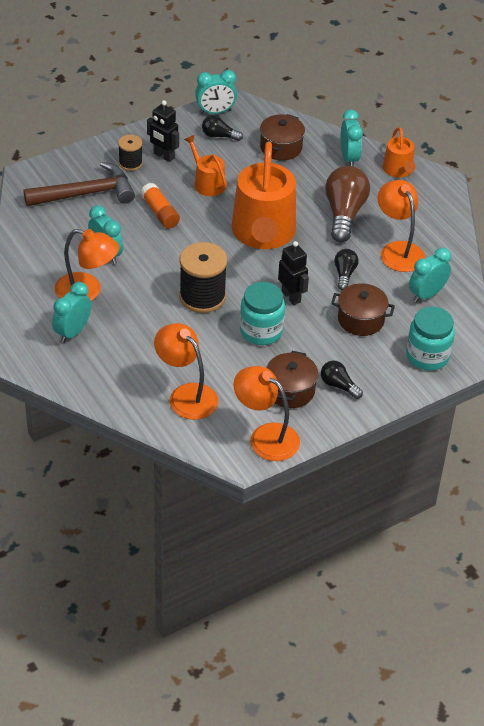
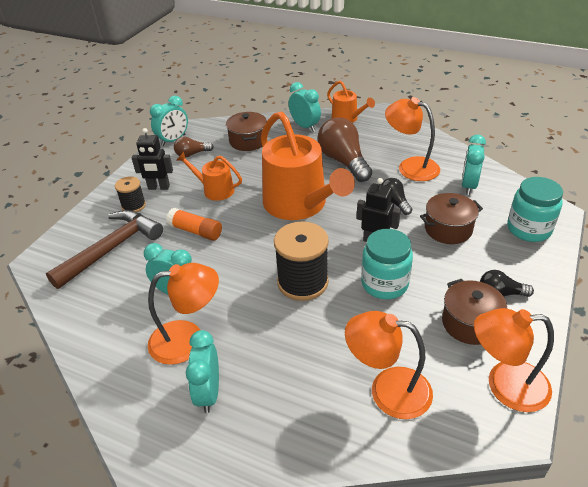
camera: 30 degrees left, 5 degrees down
black light bulb [202,115,243,141] -> brown light bulb [174,137,214,158]

